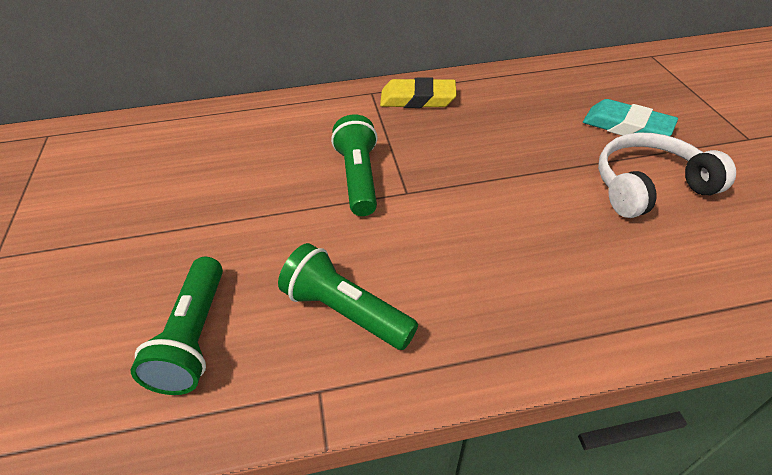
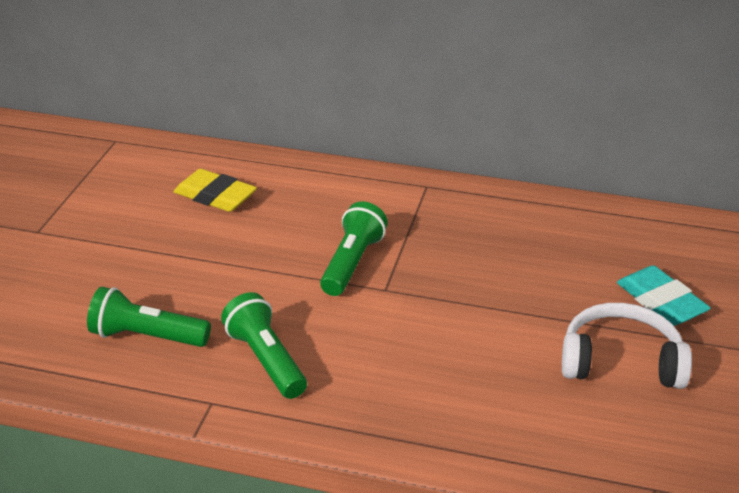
camera: 25 degrees right, 10 degrees down
green flashlight [131,257,223,395] -> green flashlight turned 75 degrees clockwise [87,287,211,347]
yellow eraser [380,78,457,108] -> yellow eraser moved to [173,169,257,212]

